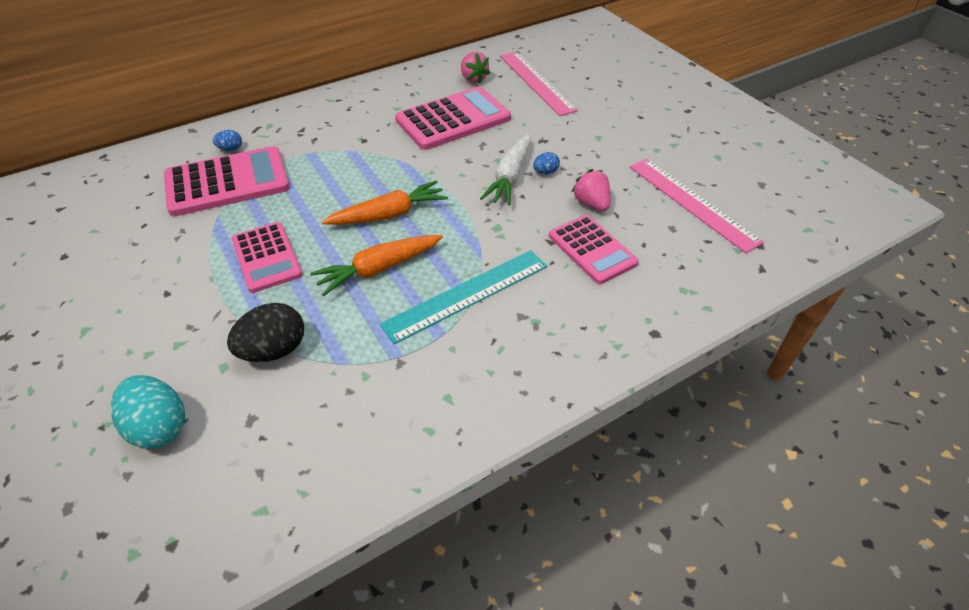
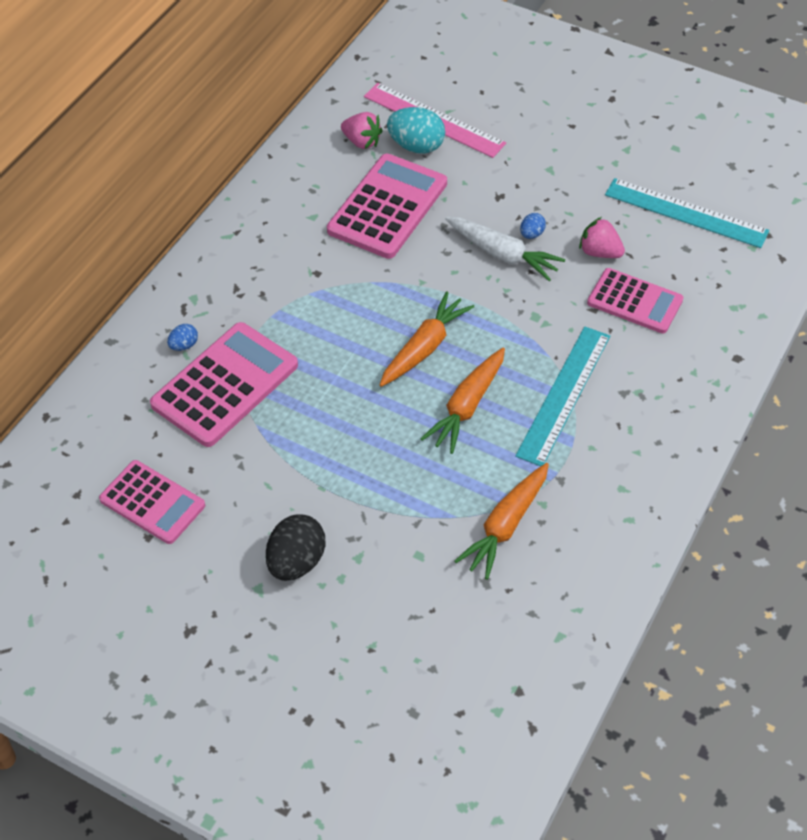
camera: 30 degrees left, 5 degrees up
turquoise egg [111,375,185,449] -> turquoise egg moved to [387,107,445,154]
black egg [227,303,304,362] -> black egg moved to [266,514,325,581]
pink calculator [232,222,303,293] -> pink calculator moved to [99,460,205,544]
white carrot [480,133,531,206] -> white carrot turned 45 degrees counterclockwise [445,217,565,281]
pink ruler [630,159,764,253] -> turquoise ruler [605,178,769,248]
none -> orange carrot [455,463,549,580]

